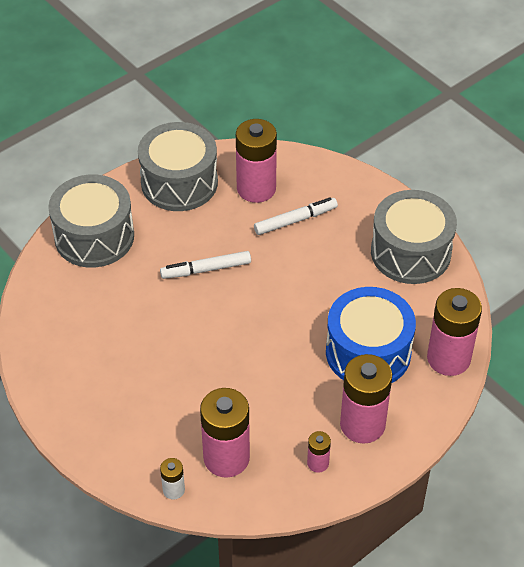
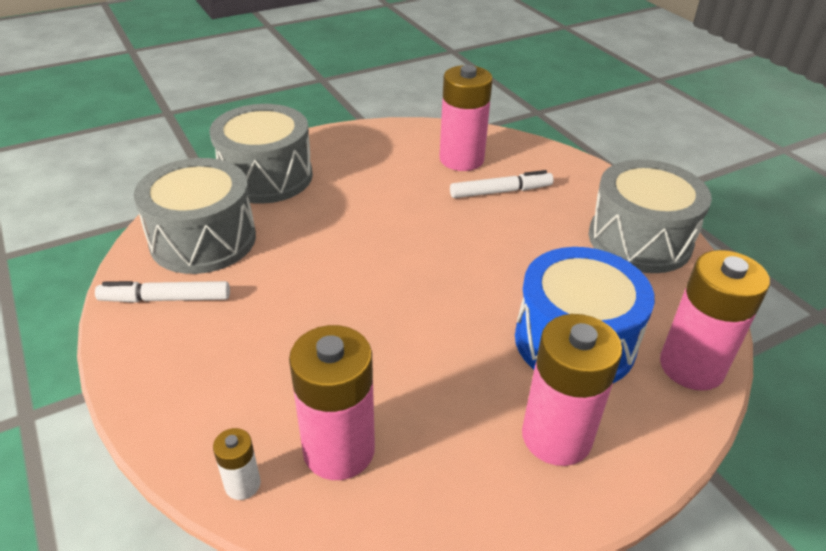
camera: 10 degrees right, 10 degrees down
grey drum [138,122,218,211] -> grey drum moved to [134,158,256,274]
white marker [160,251,251,279] -> white marker moved to [95,281,230,303]
pink battery [307,431,331,473] -> none

